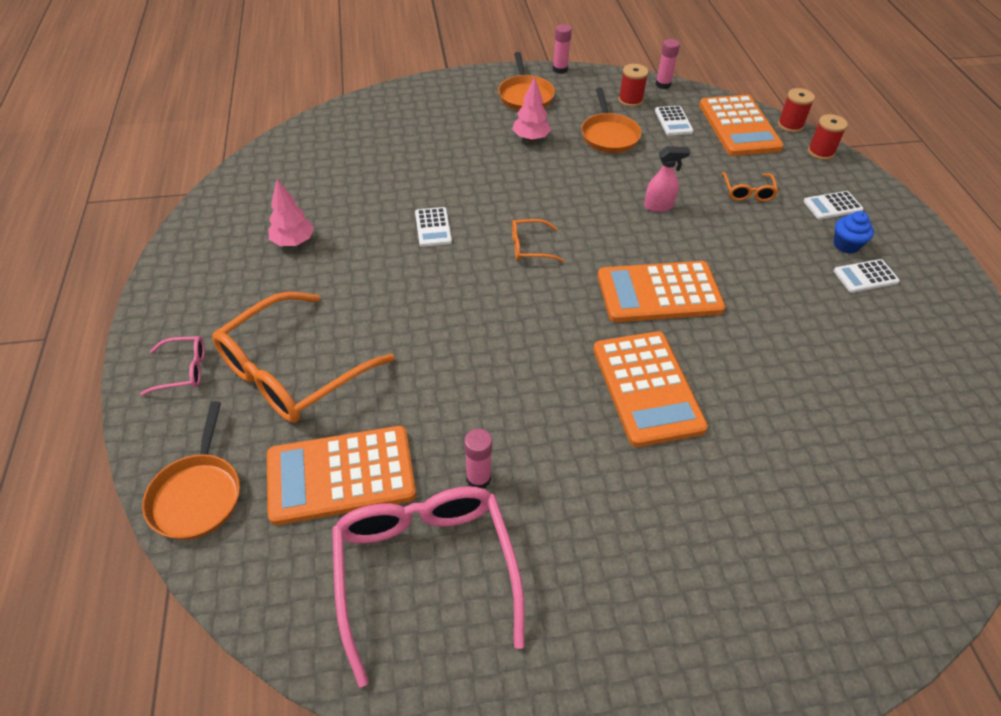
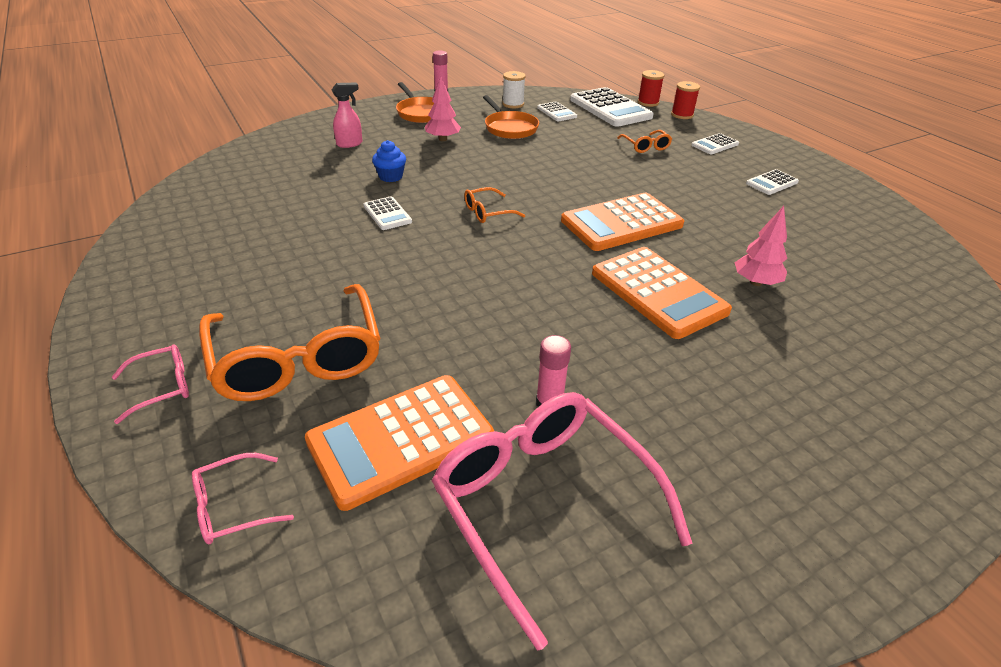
camera: 20 degrees left, 10 degrees down
orange pan [142,401,240,540] -> pink glasses [192,453,294,544]
orange glasses [212,292,395,423] -> orange glasses turned 45 degrees counterclockwise [199,284,380,401]
pink tree [268,179,314,246] -> pink tree moved to [735,206,787,286]
red spool [618,64,648,107] -> white spool [502,71,526,108]
pink spray bottle [644,146,691,212] -> pink spray bottle moved to [332,83,362,148]
pink glue stick [656,39,680,89] -> none
orange calculator [699,95,784,156] -> white calculator [570,87,654,127]
blue cupcake [834,211,874,254] -> blue cupcake moved to [372,140,406,182]

